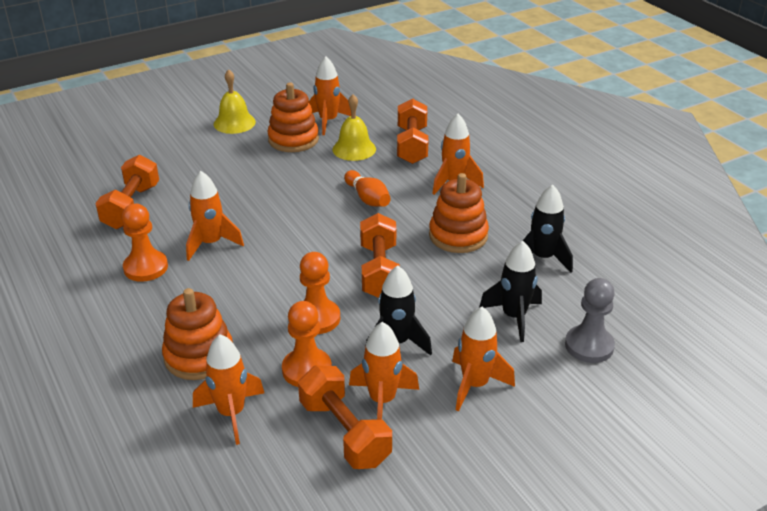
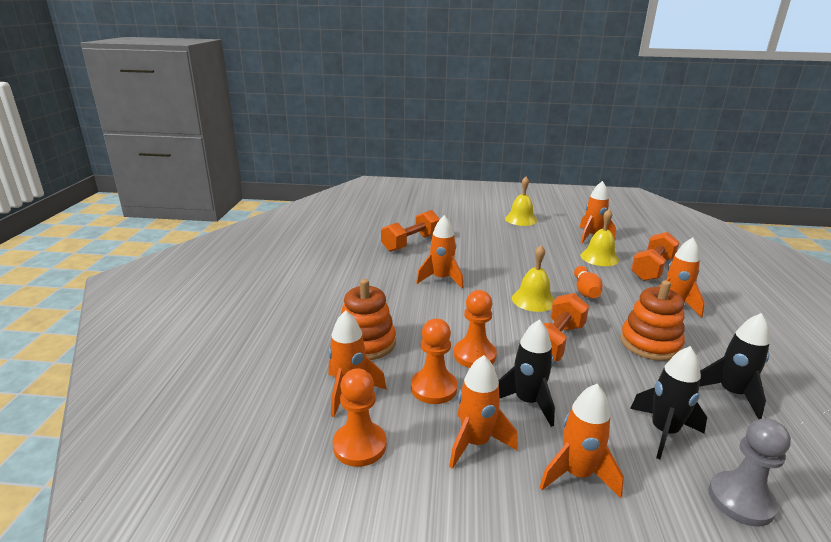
camera: 35 degrees right, 10 degrees down
orange pawn [122,204,168,282] -> orange pawn moved to [333,369,386,467]
orange stacking toy [267,83,319,152] -> none
orange dumbbell [298,365,392,469] -> none
none -> yellow bell [512,245,555,312]

